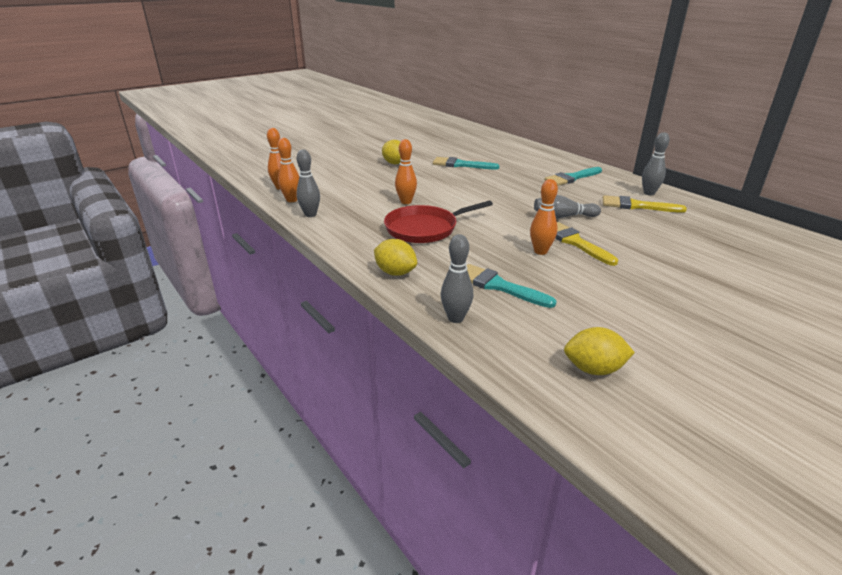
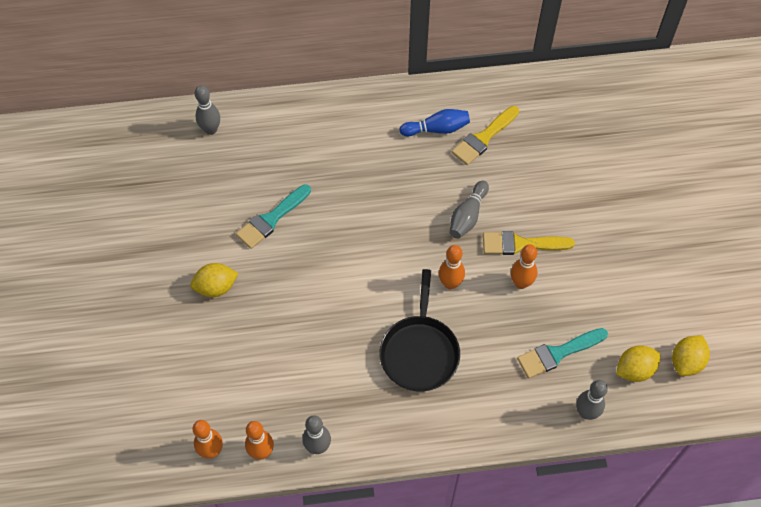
camera: 60 degrees left, 30 degrees up
yellow lemon [374,239,417,276] -> yellow lemon moved to [616,345,661,382]
red pan [384,201,493,243] -> black pan [379,269,460,392]
orange bowling pin [395,139,417,204] -> orange bowling pin moved to [439,245,465,290]
turquoise brush [544,167,602,186] -> none
grey bowling pin [642,132,669,196] -> grey bowling pin moved to [195,85,220,135]
none -> blue bowling pin [399,109,470,136]

